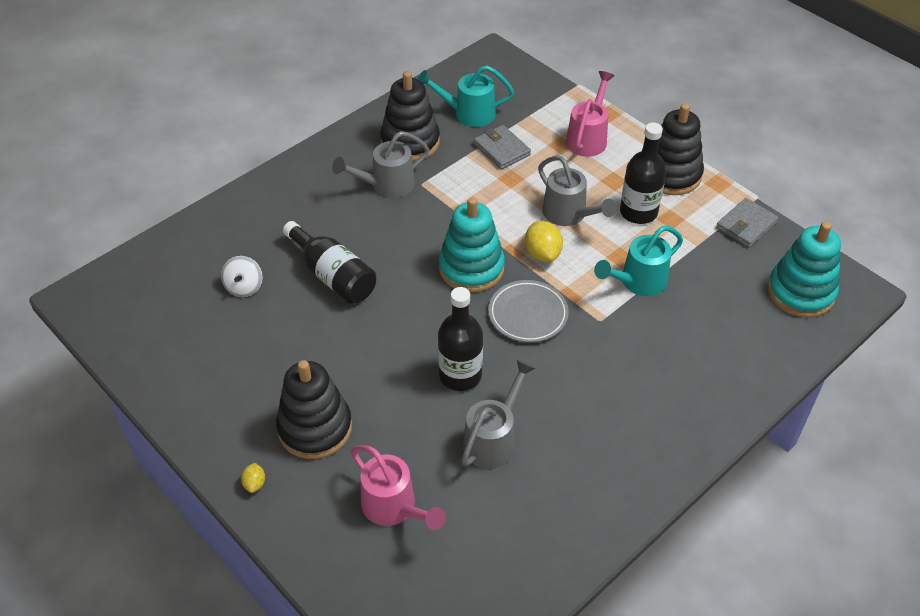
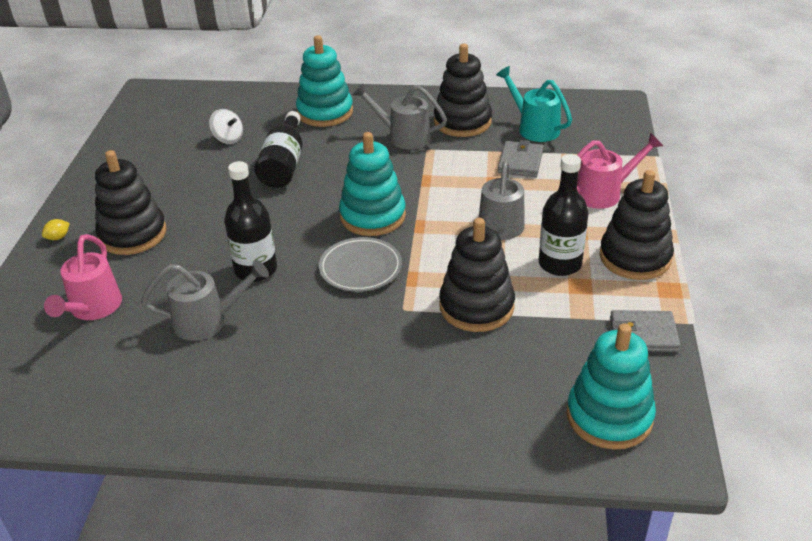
camera: 50 degrees right, 10 degrees down
white spinning top [221,256,263,297] -> white spinning top turned 105 degrees counterclockwise [209,109,243,144]
yellow lemon [525,221,563,262] -> none
turquoise watering can [594,226,683,296] -> black stacking toy [439,218,515,332]
none -> turquoise stacking toy [296,35,353,127]

